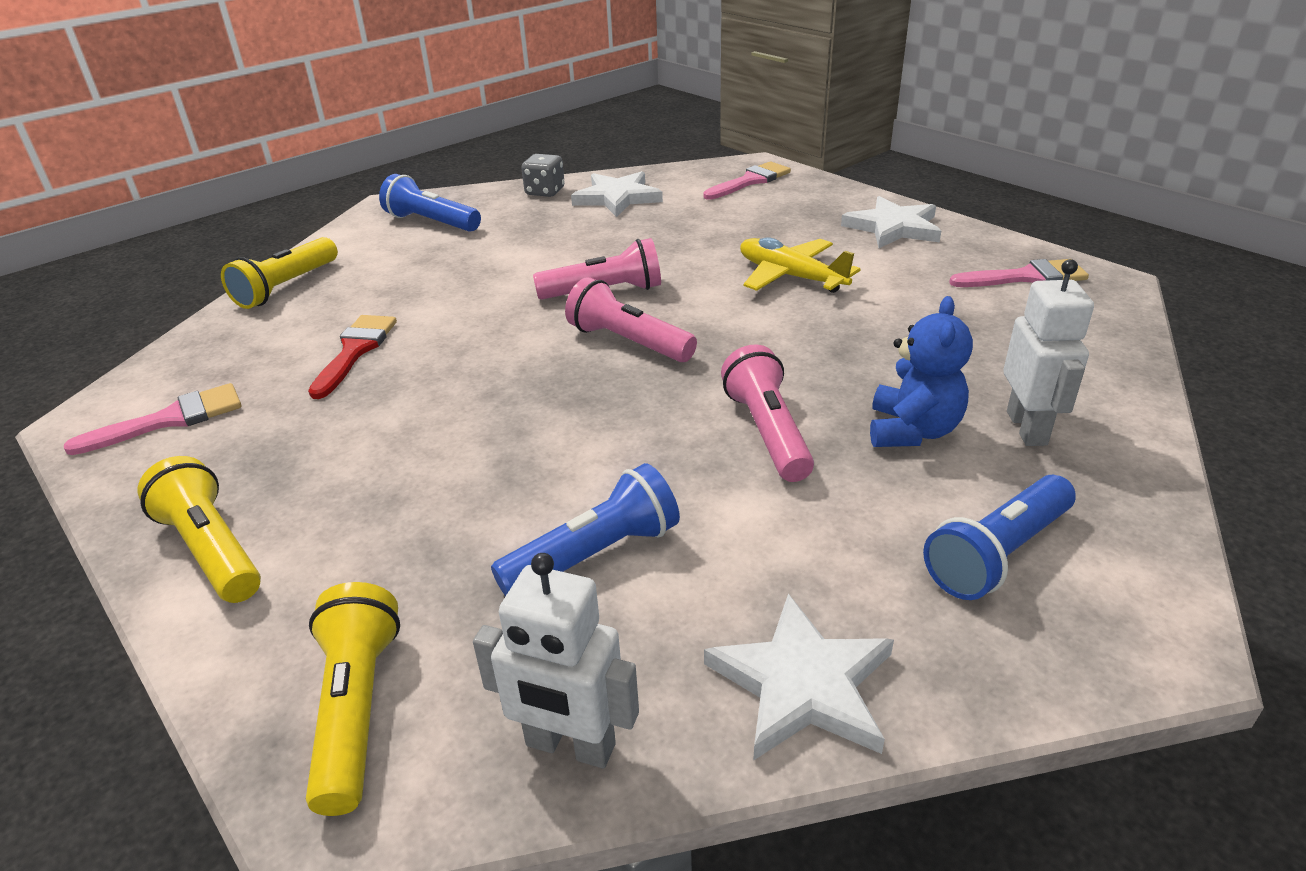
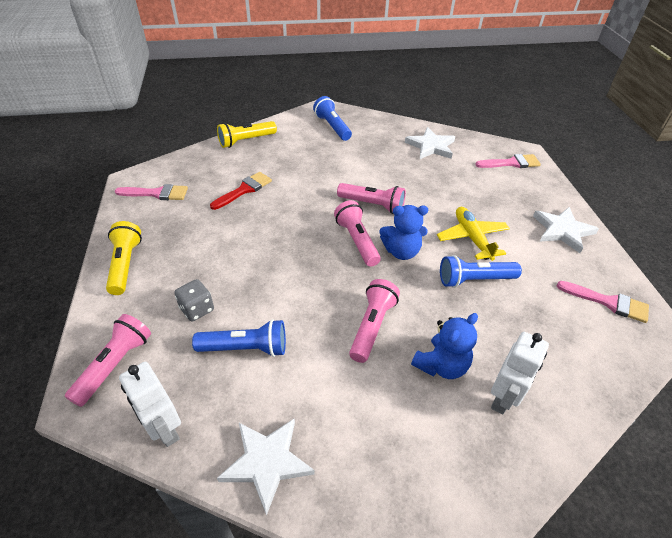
camera: 30 degrees right, 10 degrees up
yellow flashlight [306,582,400,816] -> pink flashlight [65,314,151,407]
grey dice [521,154,565,197] -> grey dice moved to [174,279,214,321]
blue flashlight [923,475,1076,600] -> blue flashlight moved to [440,255,522,288]
none -> blue teddy bear [379,205,428,260]

